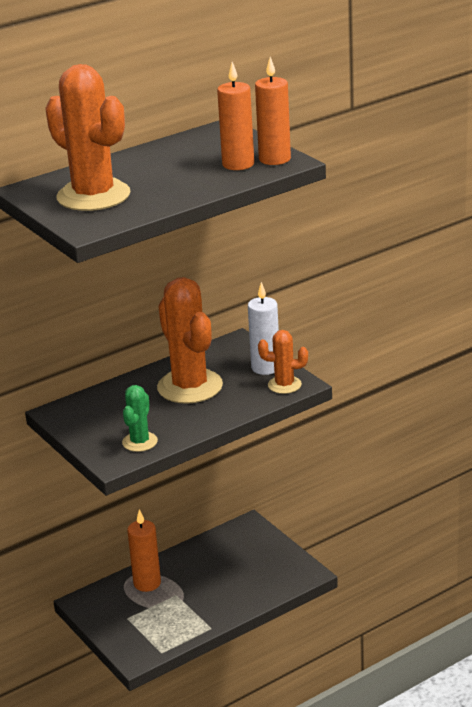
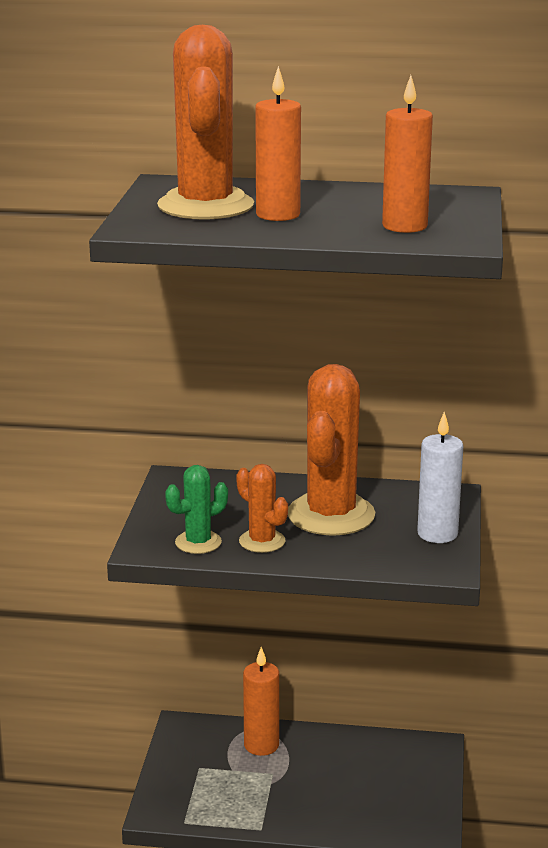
camera: 40 degrees right, 5 degrees down
orange candle [255,57,291,165] -> orange candle moved to [255,66,301,221]
orange cactus [258,330,308,394] -> orange cactus moved to [236,464,288,553]

